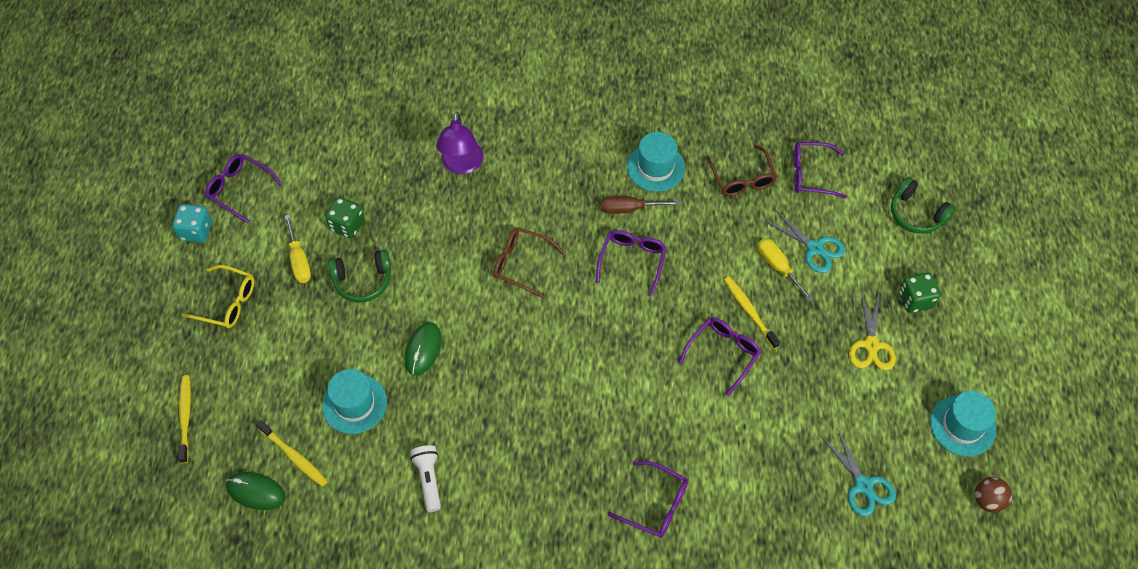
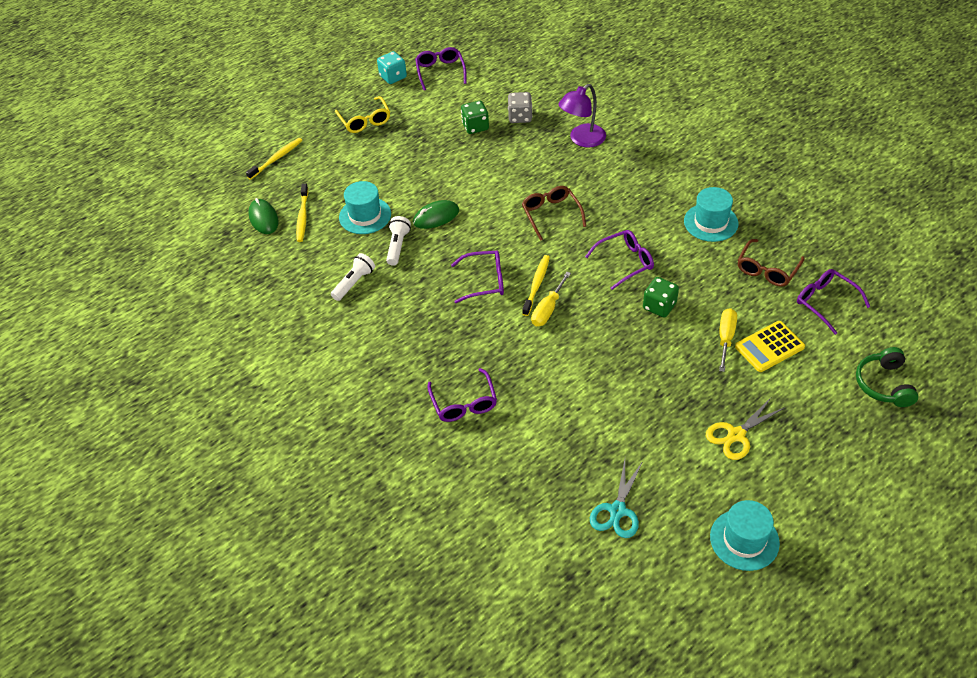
camera: 50 degrees right, 10 degrees down
yellow screwdriver [284,215,311,283] -> yellow screwdriver moved to [531,272,571,326]
green headphones [328,249,391,303] -> none
brown screwdriver [601,196,680,214] -> none
purple glasses [679,317,761,396] -> purple glasses moved to [451,250,504,303]
yellow toothbrush [724,277,780,349] -> yellow toothbrush moved to [522,255,550,316]
turquoise scissors [764,210,845,273] -> yellow calculator [735,321,805,372]
green dice [899,272,941,313] -> green dice moved to [643,277,679,318]
brown ball [975,477,1012,513] -> none
none -> white flashlight [386,216,411,266]
none -> grey dice [508,92,532,123]

